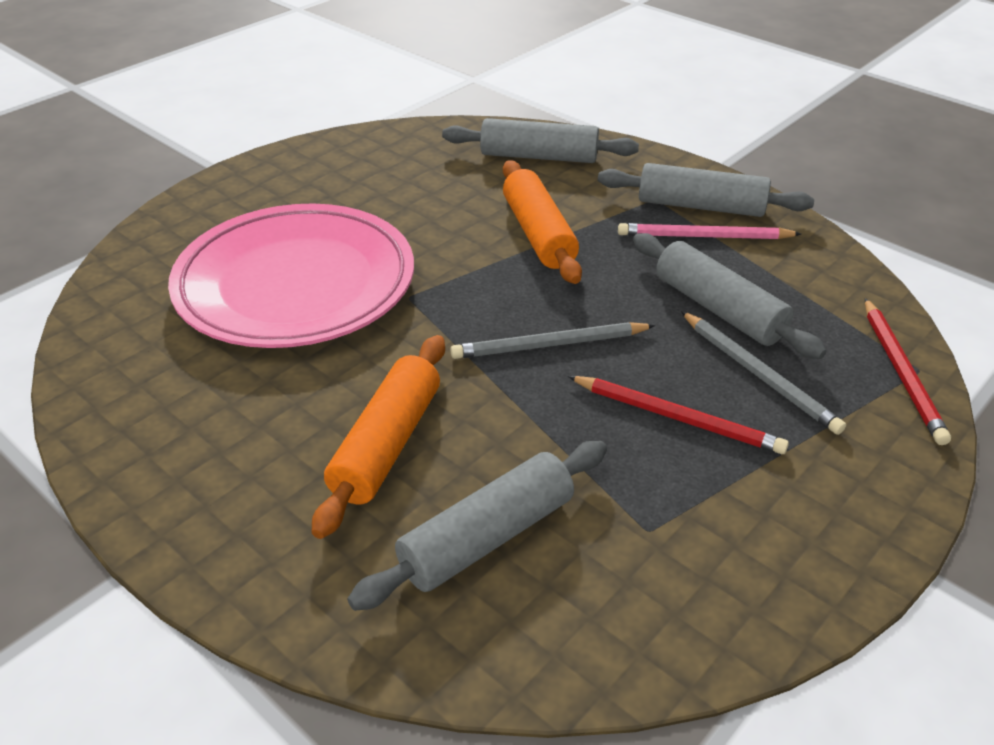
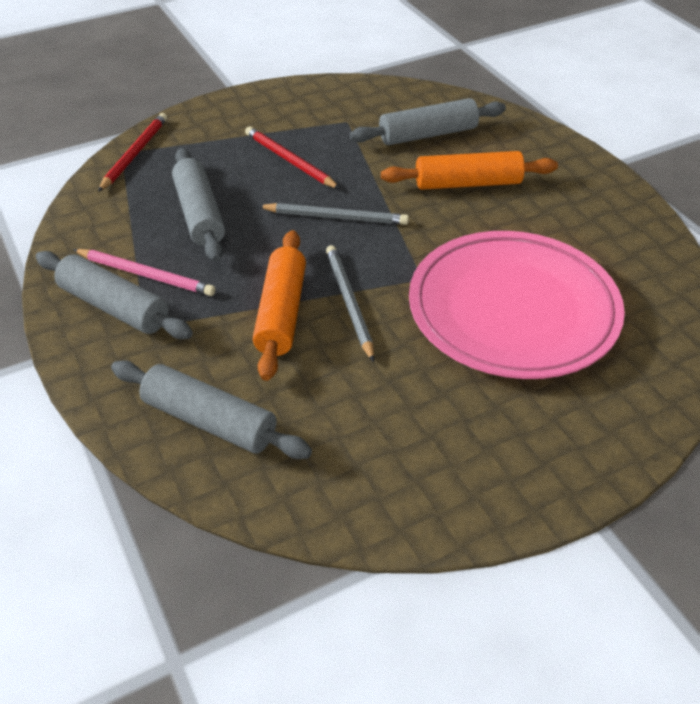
camera: 160 degrees left, 5 degrees up
orange rolling pin [312,335,445,539] -> orange rolling pin turned 45 degrees clockwise [381,151,558,190]
grey pencil [681,311,846,435] -> grey pencil moved to [326,245,374,362]

